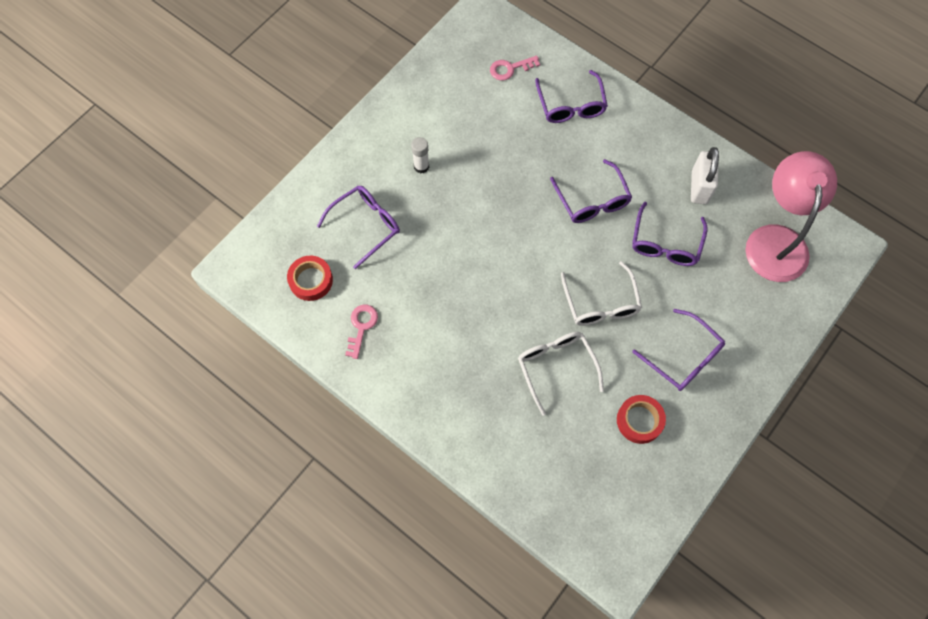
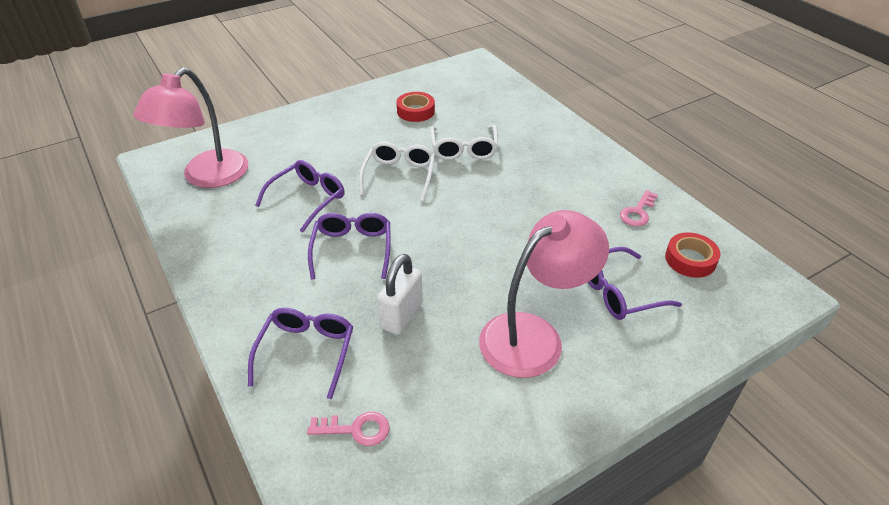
camera: 160 degrees left, 25 degrees down
white glue stick [411,137,429,173] -> pink lamp [479,210,609,378]
purple glasses [632,309,725,391] -> none
white padlock [691,147,719,204] -> white padlock moved to [377,254,423,335]

